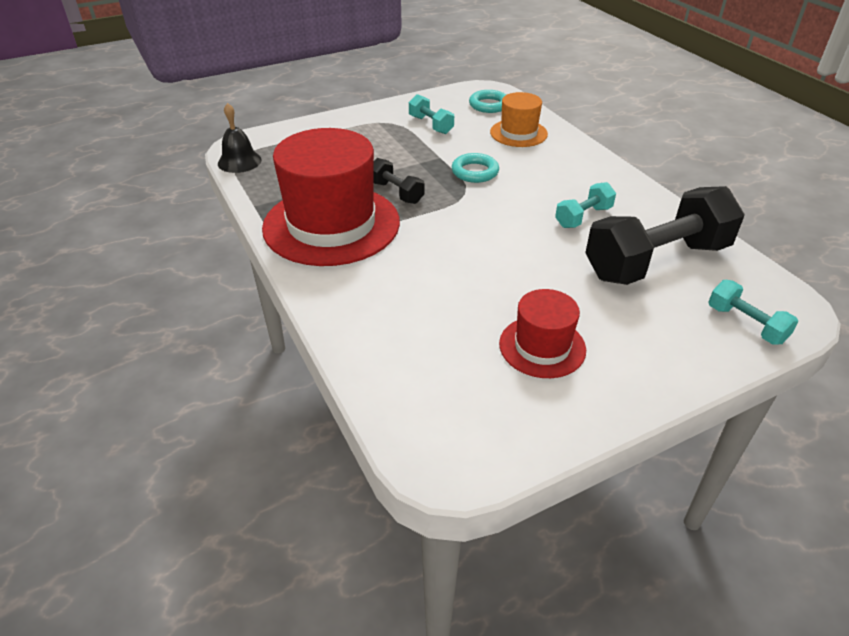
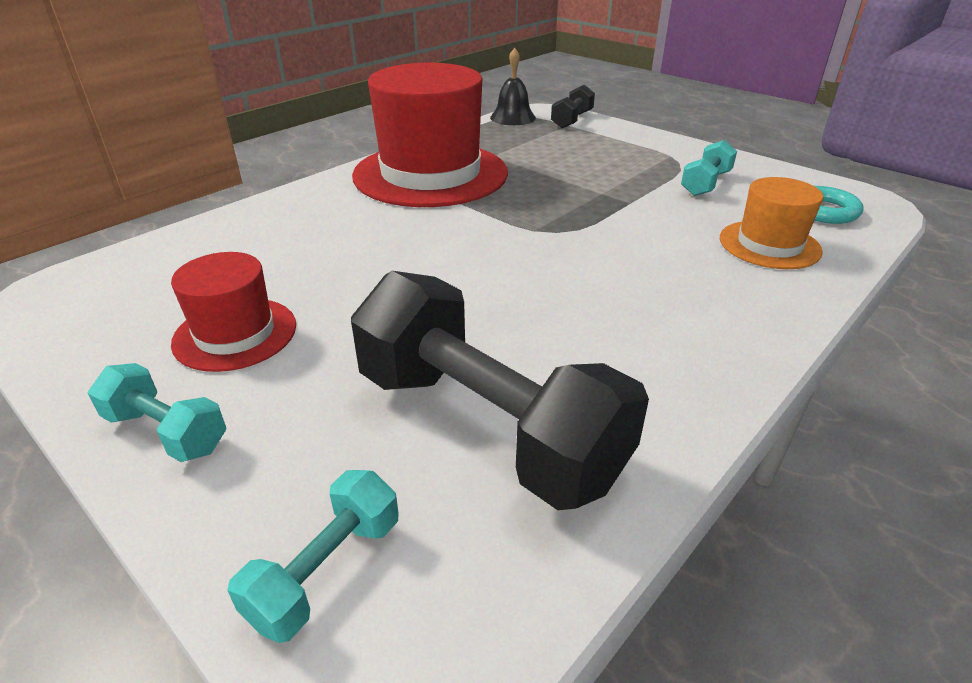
camera: 70 degrees right, 5 degrees down
black dumbbell [374,158,424,204] -> black dumbbell moved to [551,85,595,128]
turquoise ring [452,153,499,183] -> none
turquoise dumbbell [555,182,616,228] -> turquoise dumbbell moved to [88,363,226,462]

